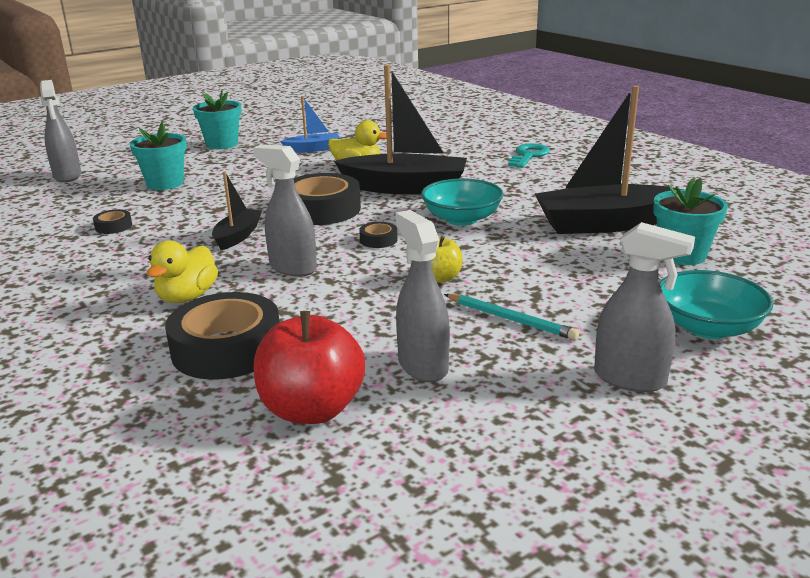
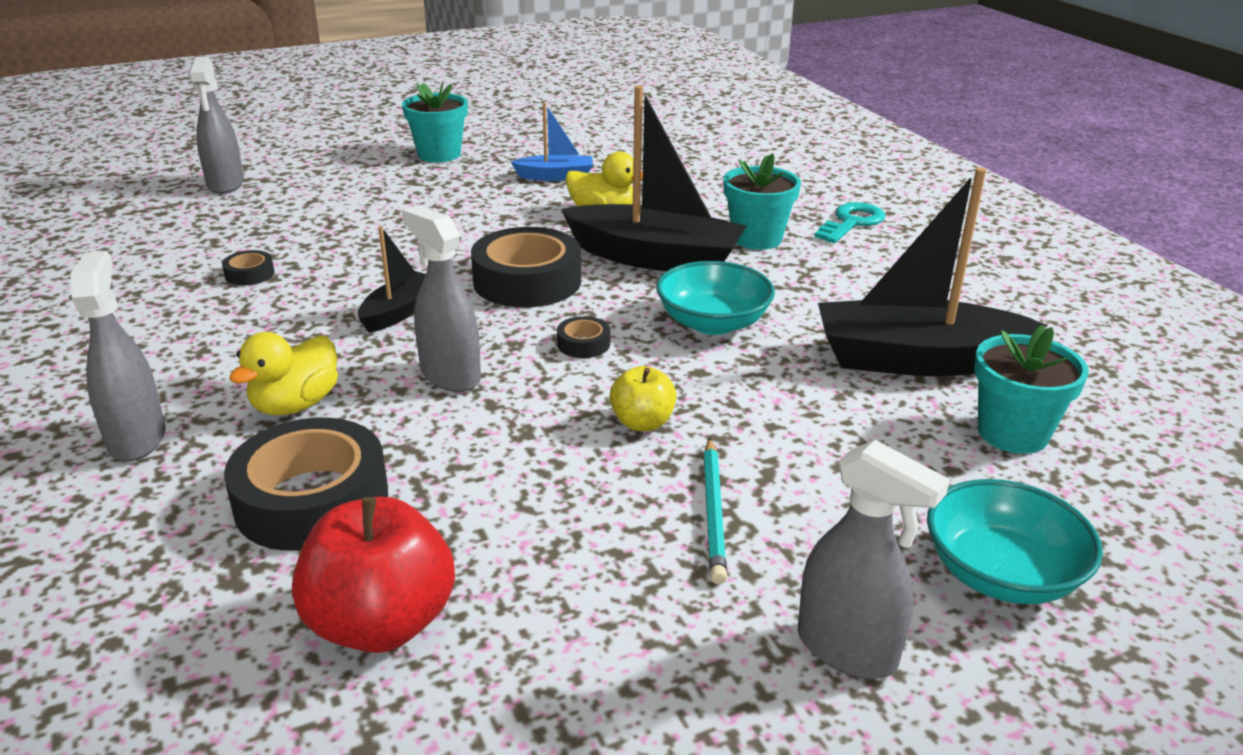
camera: 10 degrees right, 5 degrees up
turquoise flower pot [130,122,187,190] -> turquoise flower pot moved to [723,153,801,250]
grey spray bottle [395,210,450,382] -> grey spray bottle moved to [71,251,166,461]
turquoise pencil [444,294,579,340] -> turquoise pencil turned 45 degrees clockwise [703,438,727,584]

